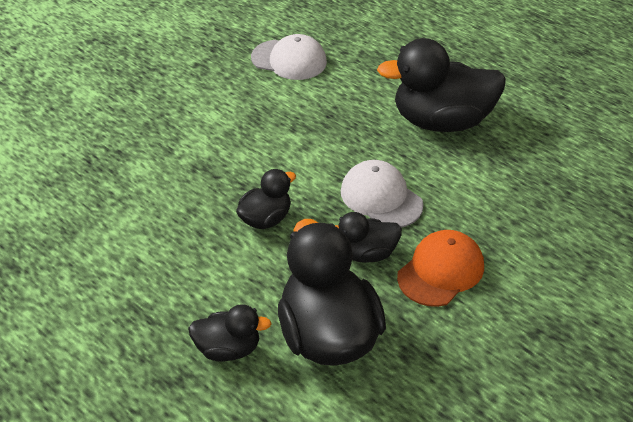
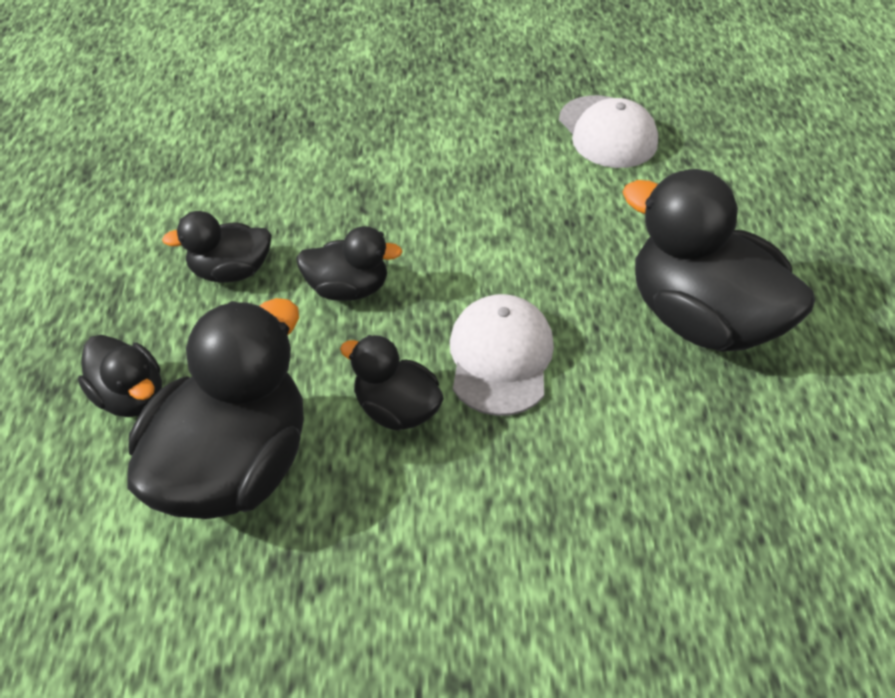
camera: 45 degrees right, 5 degrees up
orange cap [397,230,484,307] -> none
none -> black duck [162,211,272,283]

